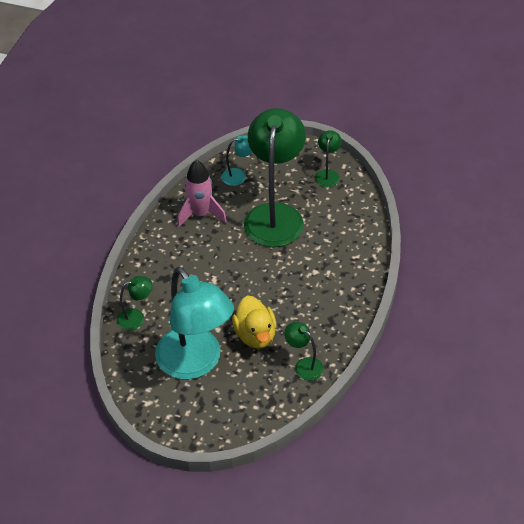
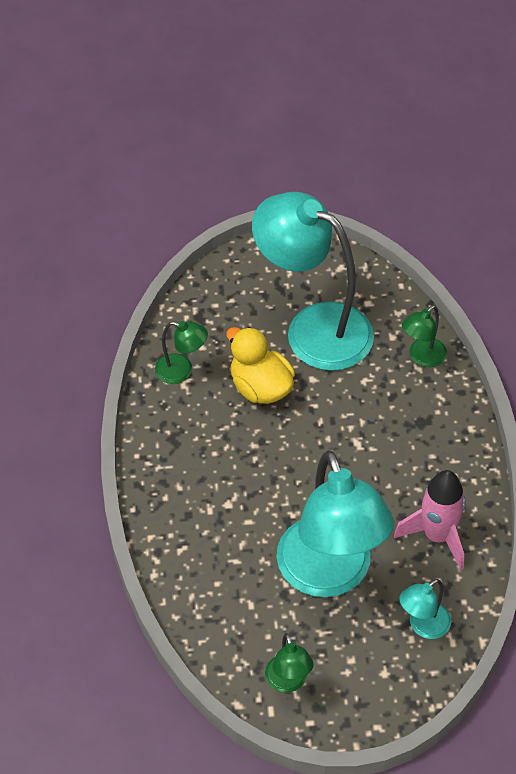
camera: 155 degrees right, 5 degrees up
green lamp [244,108,306,247] -> turquoise lamp [276,450,394,597]

